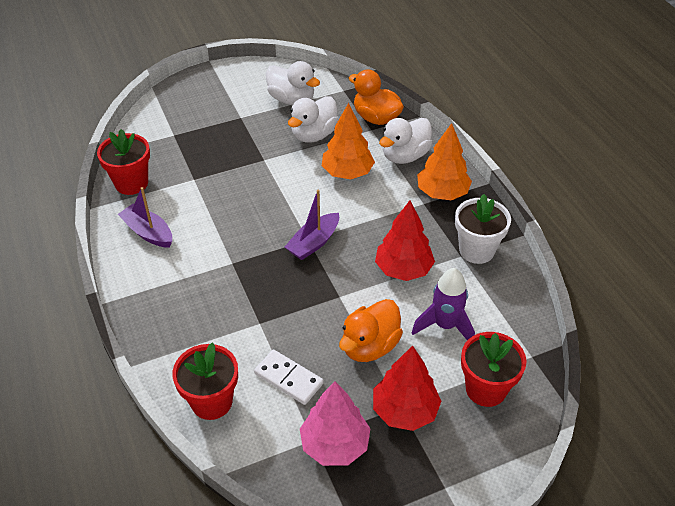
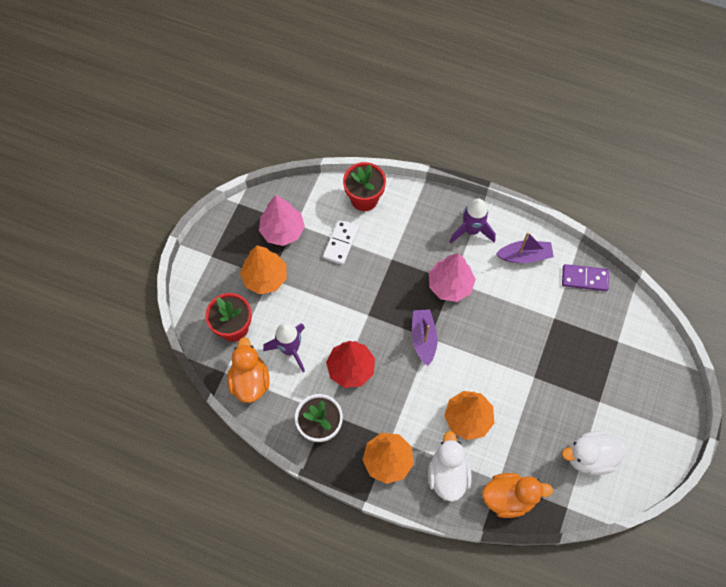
camera: 135 degrees right, 20 degrees up
red flower pot [97,129,150,195] -> purple domino [562,264,609,291]
white domino [254,350,324,405] -> white domino turned 60 degrees counterclockwise [323,219,359,265]
white duck [288,96,339,143] -> none
orange duck [339,299,403,362] -> orange duck moved to [228,337,270,403]
red tree [373,346,441,431] -> orange tree [240,245,287,294]
none -> pink tree [429,253,476,302]
none -> purple rocket [450,199,496,243]

